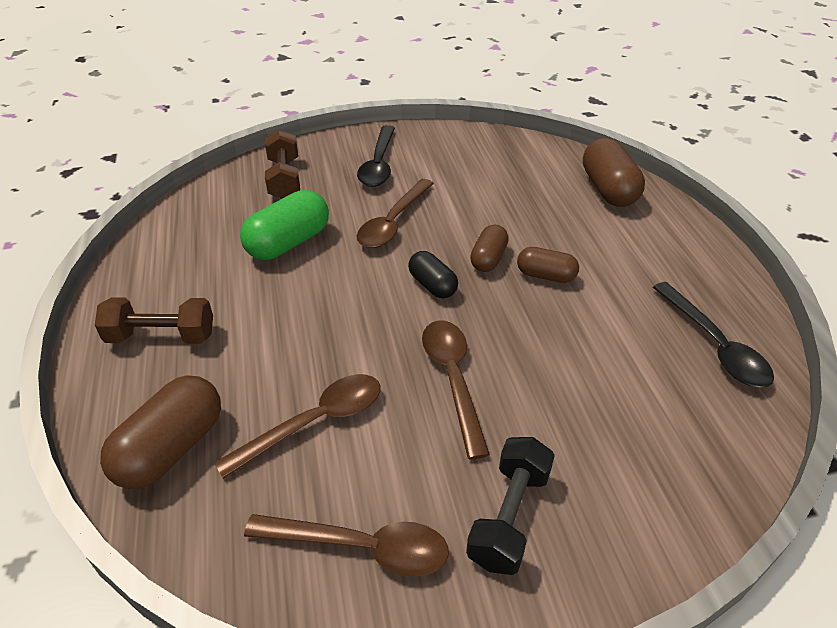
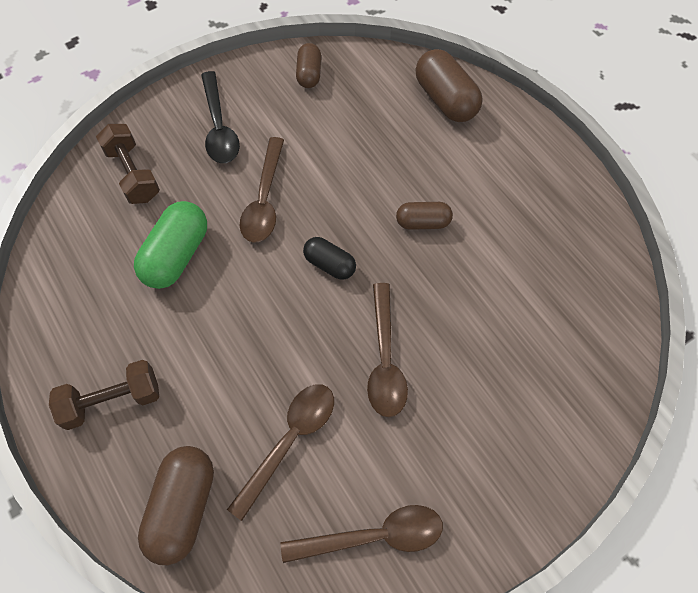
camera: 20 degrees left, 20 degrees up
brown spoon [422,321,490,460] -> brown spoon turned 150 degrees counterclockwise [367,283,408,417]
black dumbbell [466,437,555,575] -> none
brown capsule [470,225,509,272] -> brown capsule moved to [296,43,321,88]
black spoon [653,282,774,388] -> none

